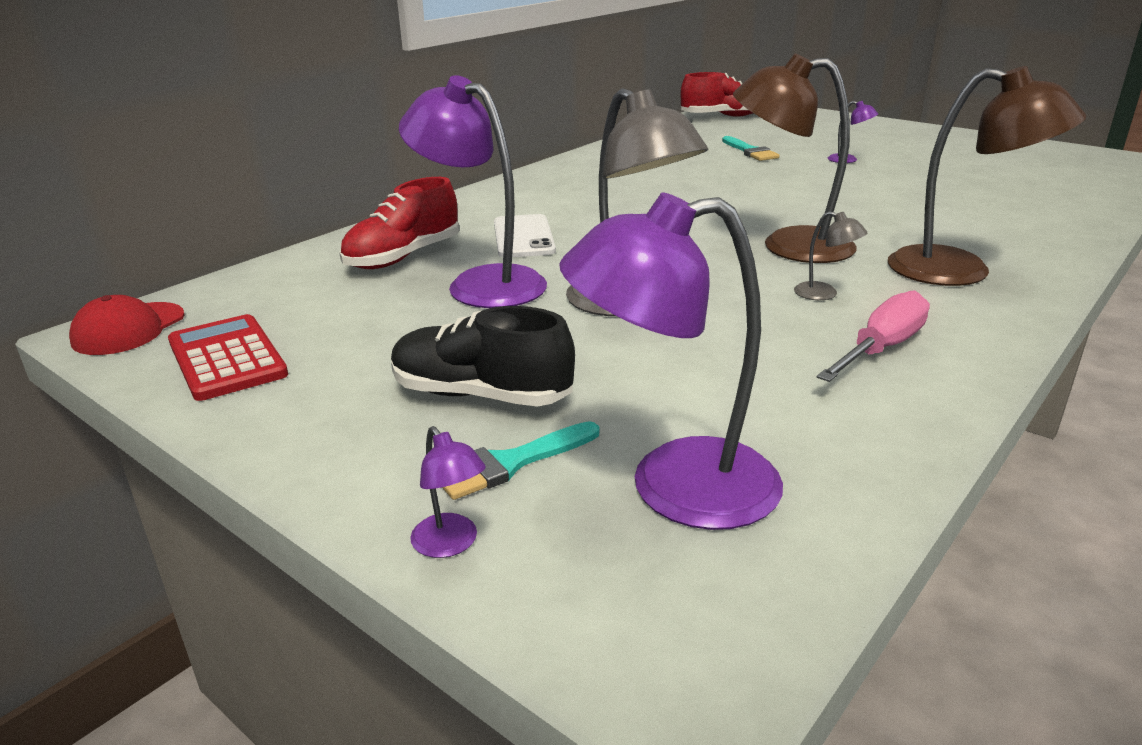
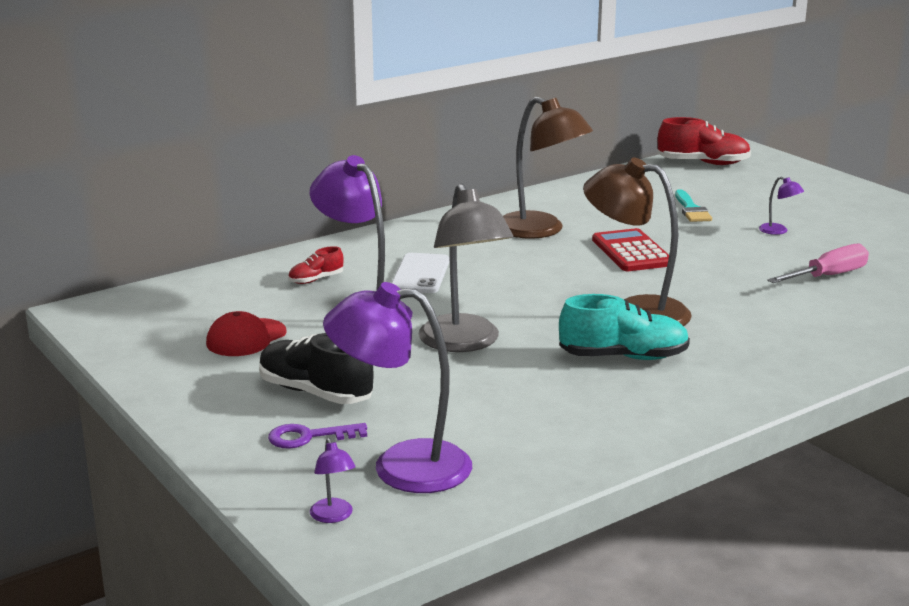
camera: 15 degrees right, 5 degrees down
red cap [69,295,185,355] -> red cap moved to [206,311,287,356]
red calculator [168,314,288,401] -> red calculator moved to [592,228,669,271]
red shoe [339,177,459,269] -> red shoe [288,246,343,284], size x0.53
purple lamp [410,426,486,558] -> purple lamp moved to [310,438,356,523]
turquoise brush [442,421,599,500] -> purple key [268,423,367,449]
grey lamp [794,211,867,300] -> turquoise shoe [559,294,690,360]
pink screwdriver [817,290,930,382] -> pink screwdriver moved to [767,244,869,283]
brown lamp [888,66,1086,286] -> brown lamp moved to [503,96,593,239]

